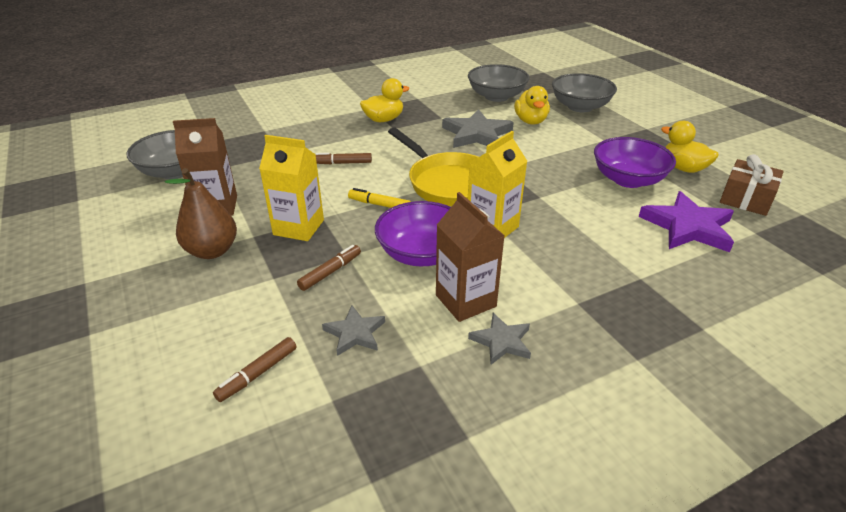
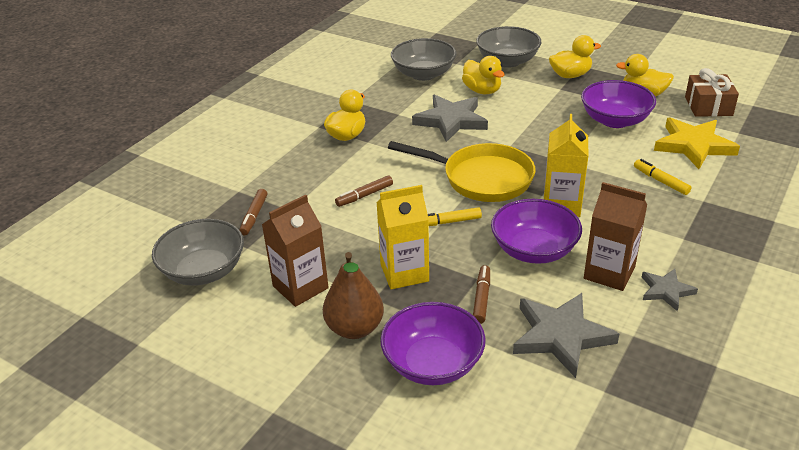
camera: 30 degrees left, 0 degrees up
brown marker [213,337,297,402] -> brown marker moved to [239,189,267,235]
grey star [322,305,385,356] -> grey star [513,293,619,378], size x1.80
purple star [639,191,734,252] -> yellow star [654,117,740,169]
none -> purple bowl [380,302,486,385]
none -> yellow duck [549,35,601,78]
none -> yellow marker [634,159,692,195]

